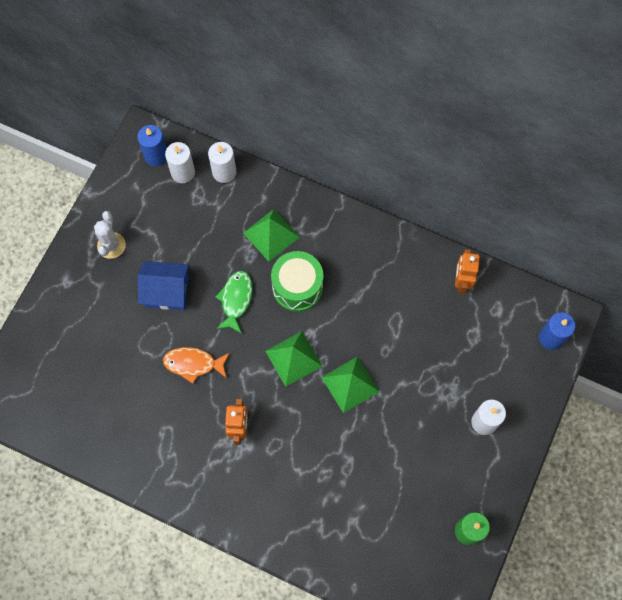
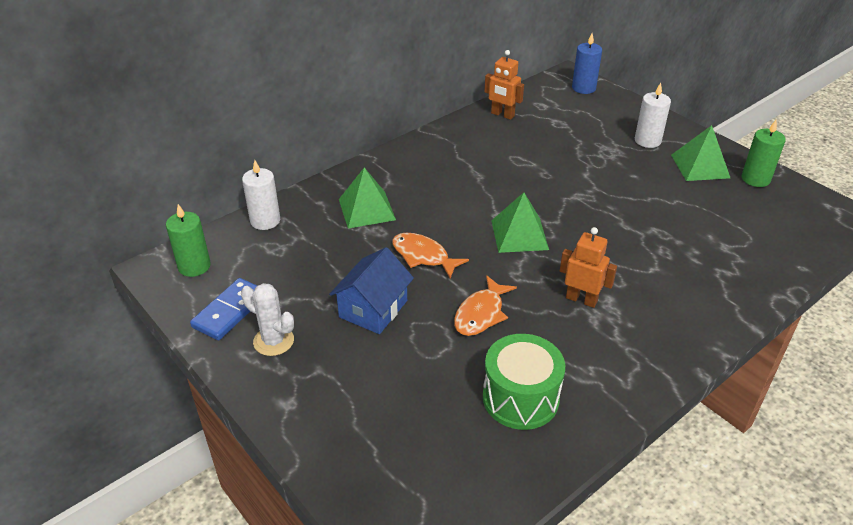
camera: 65 degrees left, 30 degrees down
blue candle [137,125,167,167] -> green candle [166,204,211,277]
white candle [165,142,195,183] -> none
green fish [216,271,253,334] -> orange fish [392,233,469,279]
green drum [271,251,323,312] -> green drum moved to [483,334,565,430]
green pyramid [321,357,379,413] -> green pyramid moved to [671,125,730,181]
none -> blue domino [190,278,257,340]

